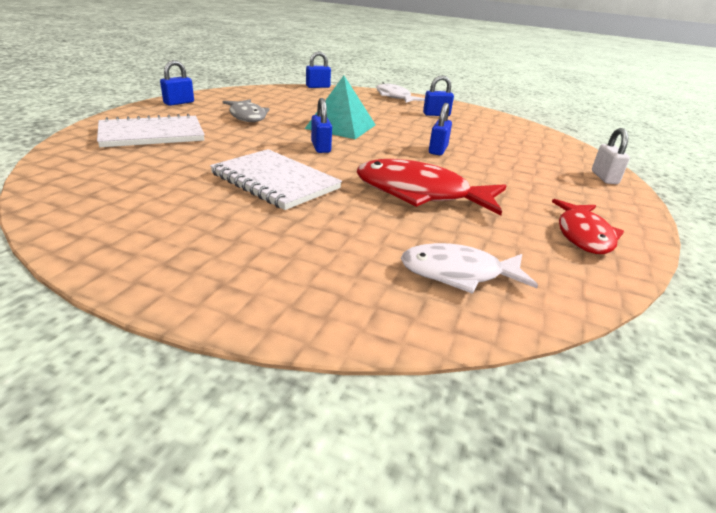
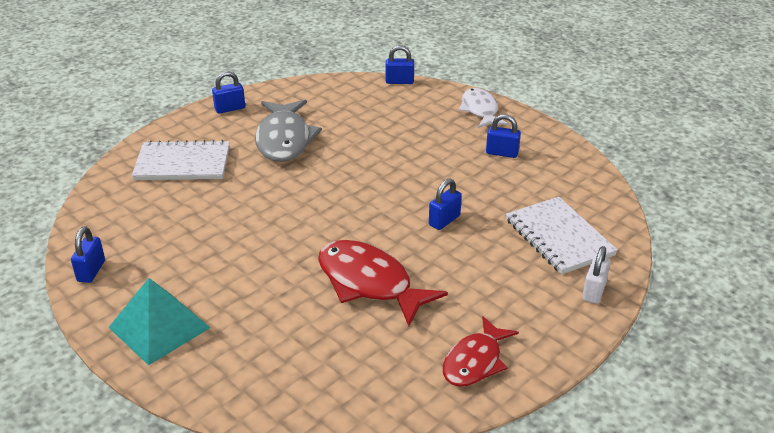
camera: 25 degrees right, 5 degrees up
white notebook [210,149,342,210] -> white notebook moved to [506,197,618,275]
grey fish [223,99,269,122] -> grey fish [255,100,322,162], size x1.53
turquoise pyramid [305,76,376,139] -> turquoise pyramid moved to [108,278,210,365]
blue padlock [311,98,332,153] -> blue padlock moved to [71,227,105,283]
white fish [401,243,538,294] -> none

